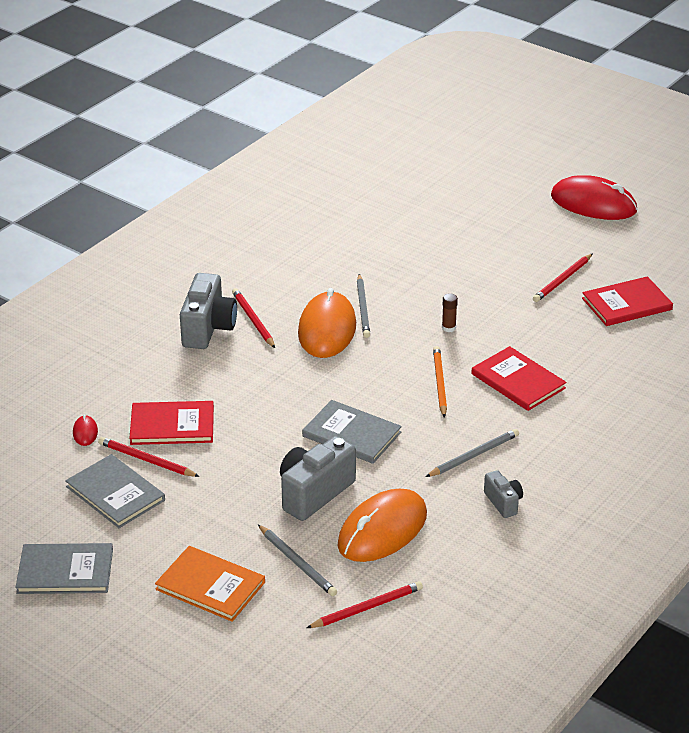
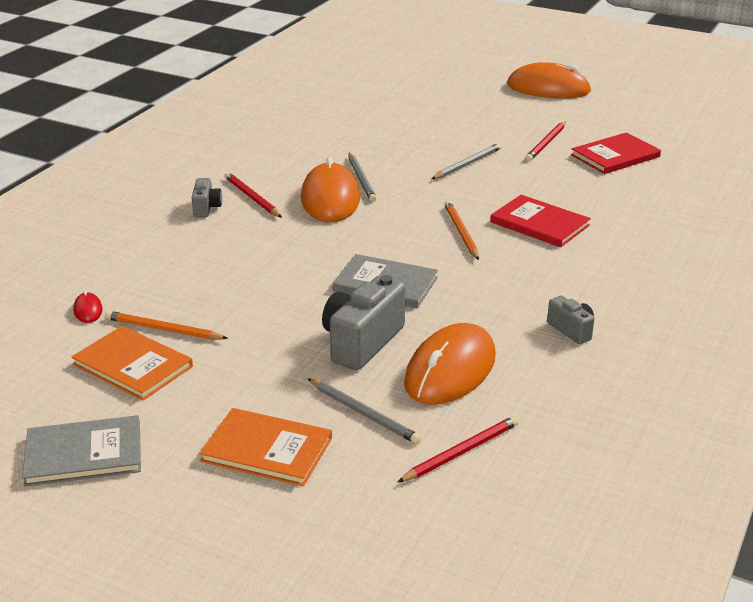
camera: 10 degrees left, 5 degrees down
grey book [65,454,165,528] -> orange book [72,326,193,401]
red pencil [98,437,200,477] -> orange pencil [105,311,228,340]
red book [129,401,214,445] -> none
grey camera [180,273,237,349] -> grey camera [192,178,222,217], size x0.53
grey pencil [426,429,519,477] -> grey pencil moved to [432,143,502,179]
brown glue stick [442,293,458,332] -> none
red mouse [551,175,637,220] -> orange mouse [507,62,592,98]

